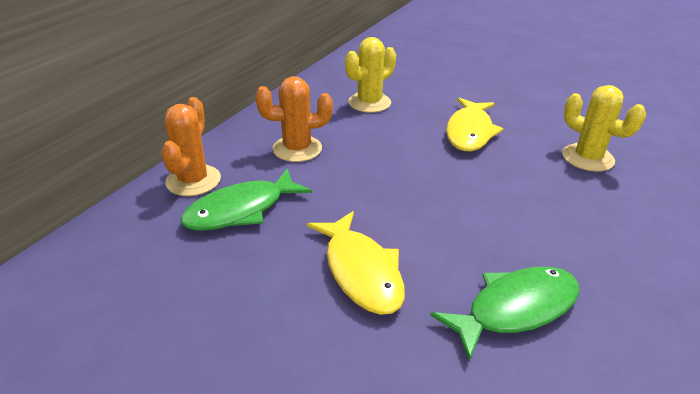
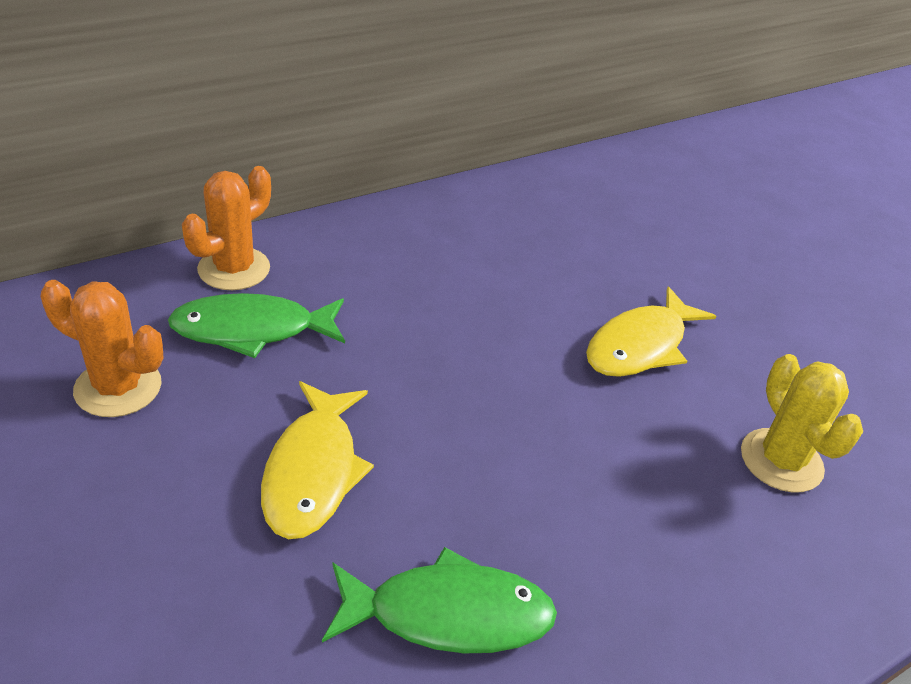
camera: 25 degrees right, 5 degrees up
orange cactus [255,76,333,162] -> orange cactus moved to [41,280,163,417]
yellow cactus [345,37,396,113] -> none

